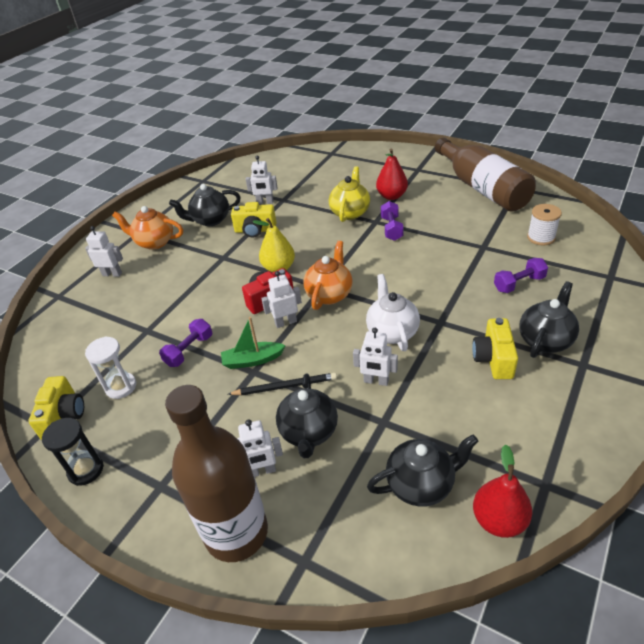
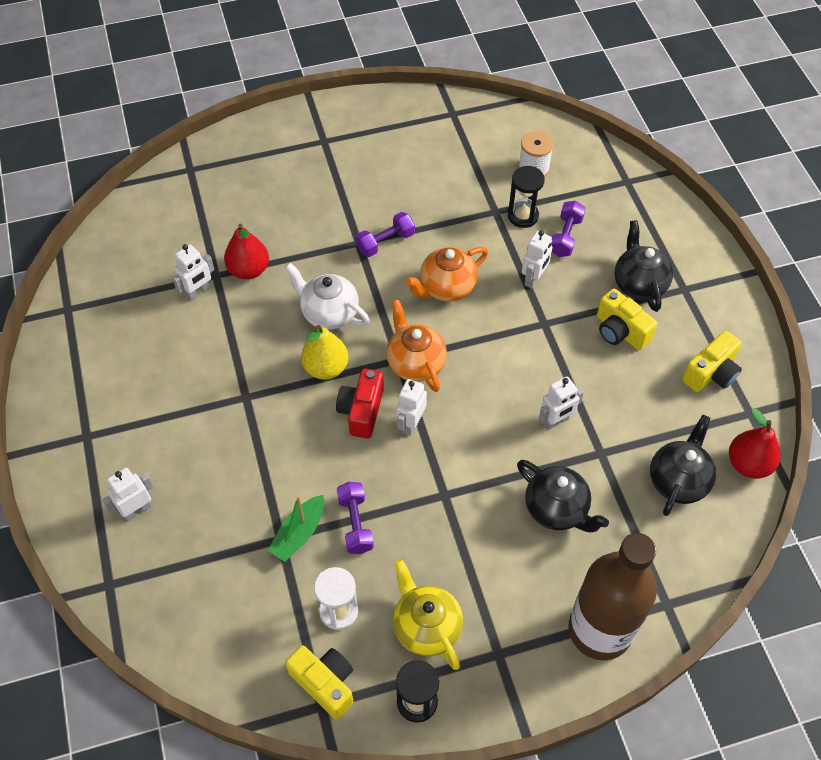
camera: 50 degrees left, 15 degrees up
orange teapot [112,206,183,250] -> orange teapot moved to [405,247,488,302]
black teapot [169,184,241,226] -> none
green boat [221,317,286,369] -> green boat moved to [268,495,324,562]
black pencil [228,373,337,395] -> none
yellow camera [231,202,277,237] -> yellow camera moved to [682,331,742,392]
white robot [237,419,283,477] -> white robot moved to [521,230,553,289]
yellow teapot [329,166,370,222] -> yellow teapot moved to [393,559,463,670]
white teapot [366,274,420,351] -> white teapot moved to [285,263,370,330]
red pear [376,149,408,200] -> red pear moved to [224,224,269,280]
purple dumbbell [381,201,404,241] -> purple dumbbell turned 75 degrees counterclockwise [356,212,415,257]
brown bottle [435,138,536,212] -> none
none -> black hourglass [508,166,545,228]

